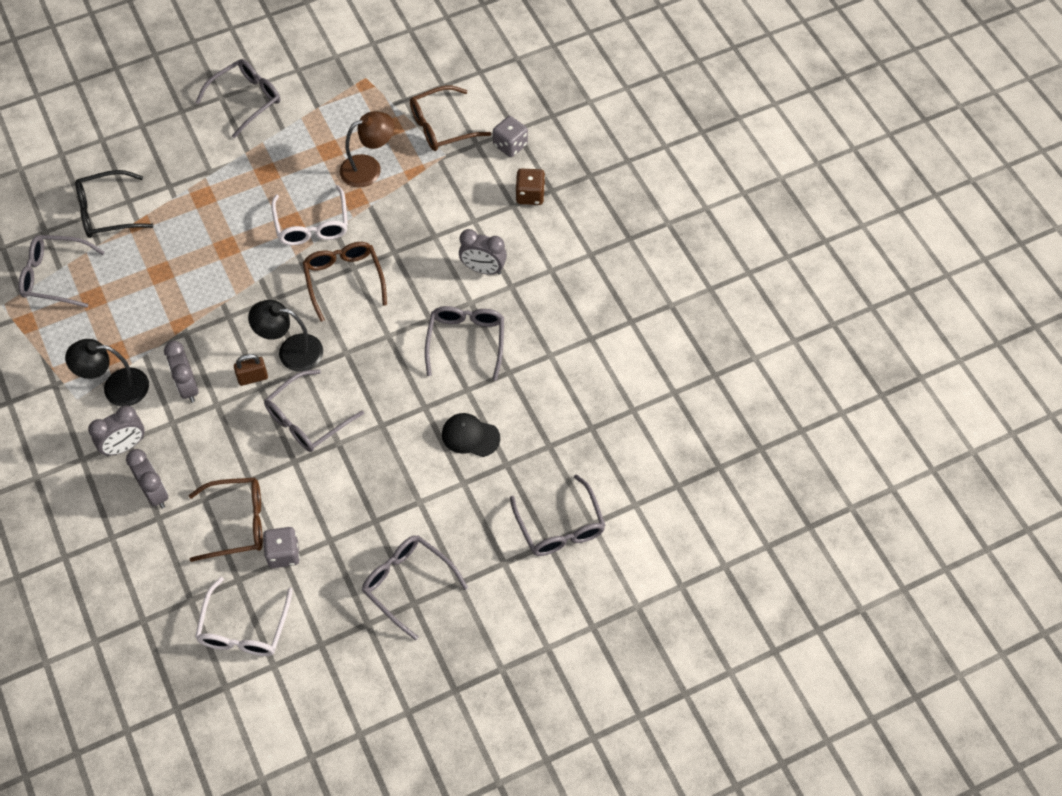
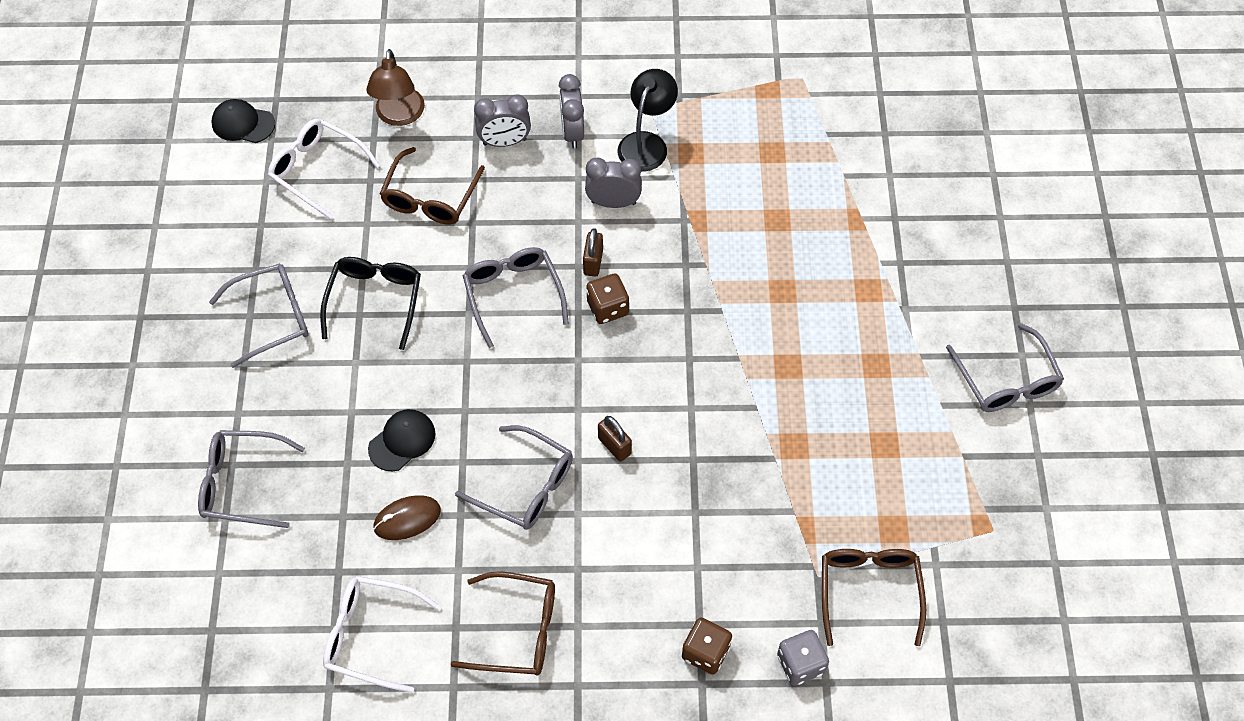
camera: 115 degrees right, 0 degrees up
grey glasses [18,235,105,308] -> none
black glasses [75,170,153,238] -> black glasses moved to [320,257,421,350]
black lamp [248,300,323,372] -> brown dice [586,273,629,324]
grey dice [263,527,300,568] -> none
white glasses [271,185,348,245] -> white glasses moved to [323,576,441,693]
brown glasses [303,242,387,322] -> brown glasses moved to [451,571,555,676]
brown lamp [340,111,394,187] -> brown lamp moved to [366,49,425,126]
grey clock [459,229,507,275] -> none
none -> black cap [212,99,275,143]
none -> brown mouse [373,495,441,540]
none -> brown padlock [598,416,632,462]

